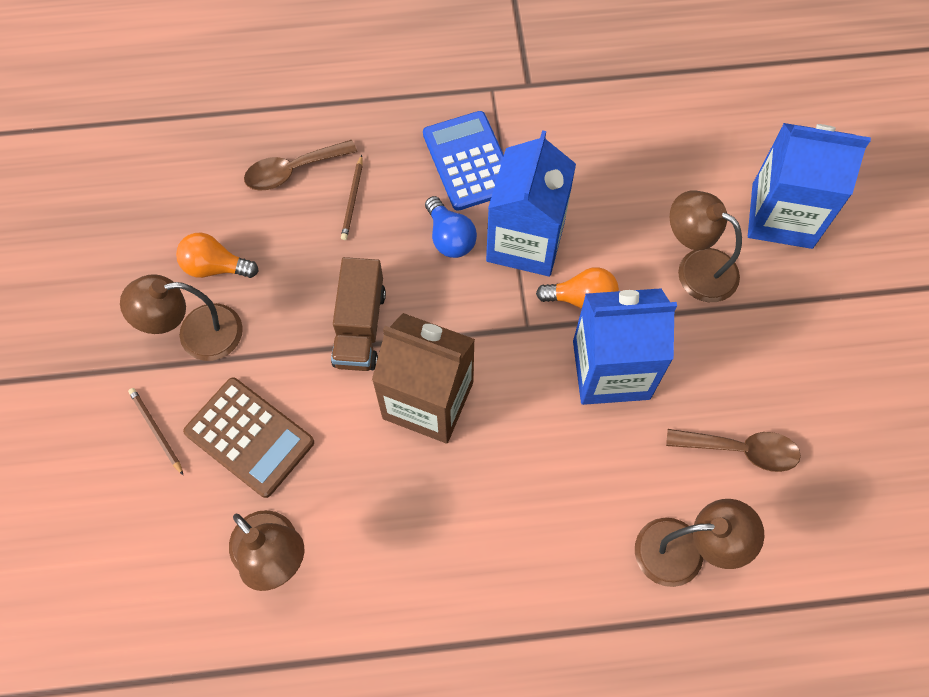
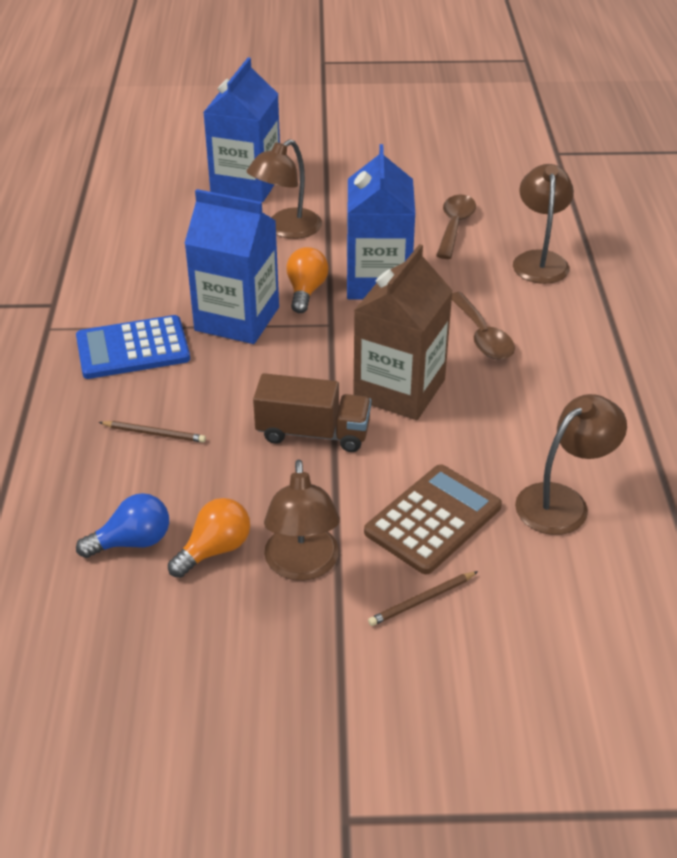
camera: 85 degrees left, 25 degrees down
orange light bulb [176,233,259,278] -> orange light bulb turned 150 degrees counterclockwise [168,498,250,578]
brown spoon [244,140,357,191] -> brown spoon moved to [452,292,515,360]
blue light bulb [425,196,477,258] -> blue light bulb moved to [76,493,169,558]

